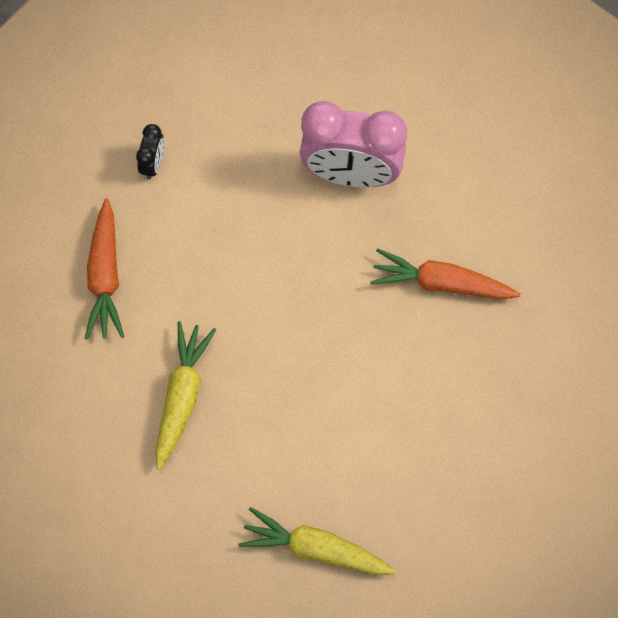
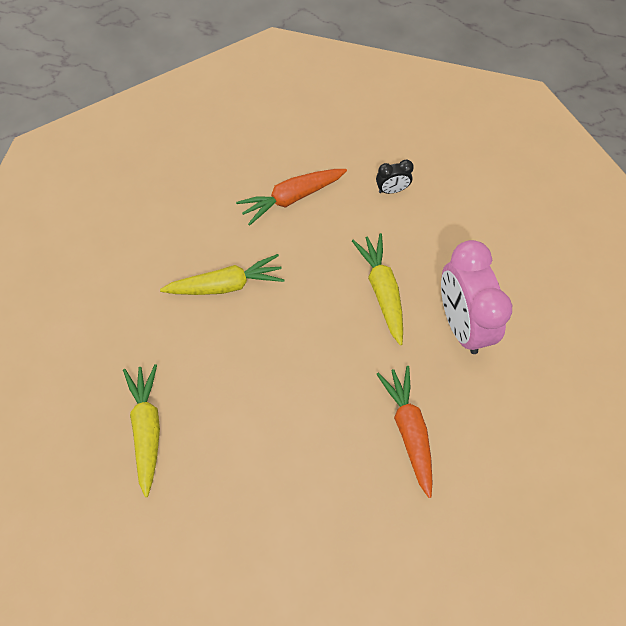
camera: 65 degrees right, 5 degrees down
none -> yellow carrot [352,233,403,345]

